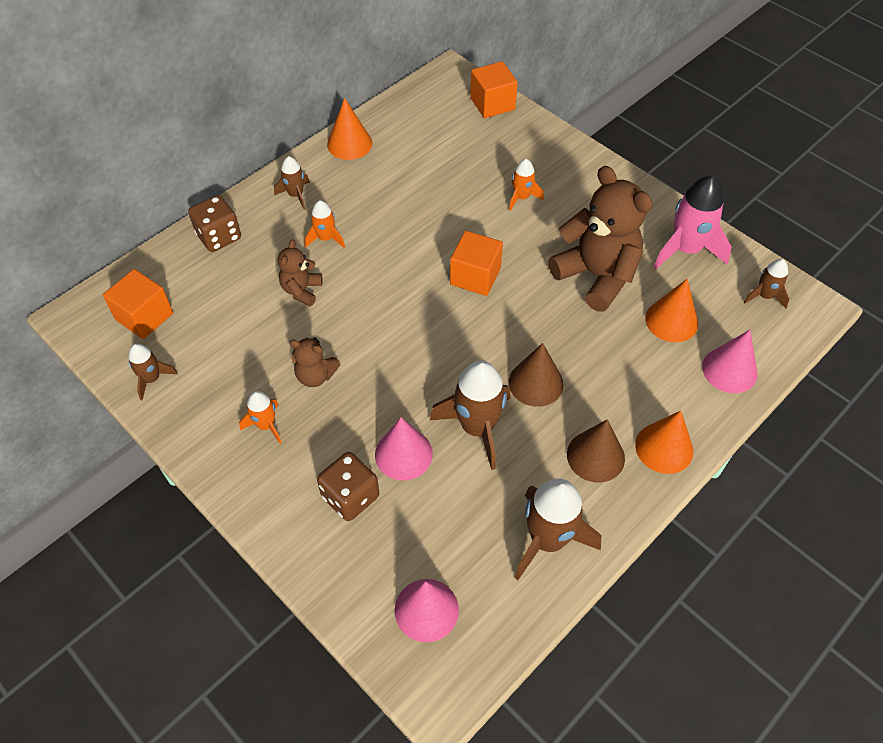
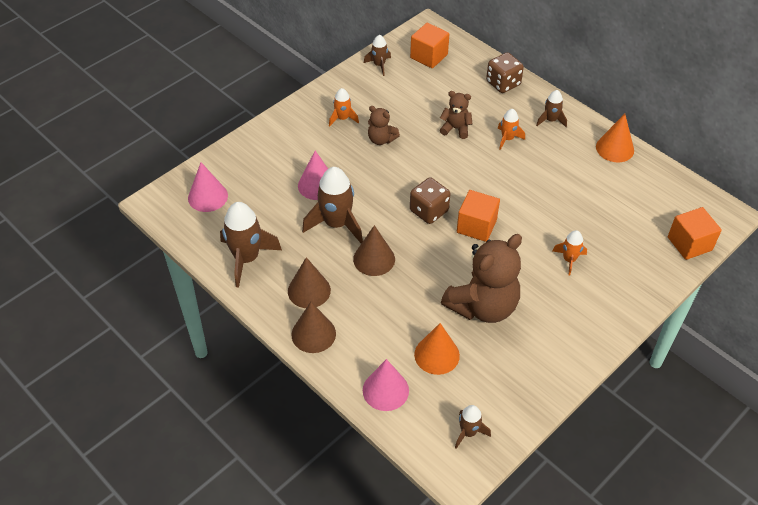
camera: 90 degrees right, 5 degrees down
brown teddy bear [289,337,341,387] -> brown teddy bear turned 75 degrees counterclockwise [368,106,400,145]
brown dice [317,452,379,521] -> brown dice moved to [410,177,450,224]
orange cone [635,411,693,474] -> brown cone [291,302,336,353]
pink rocket [654,176,732,269] -> none

